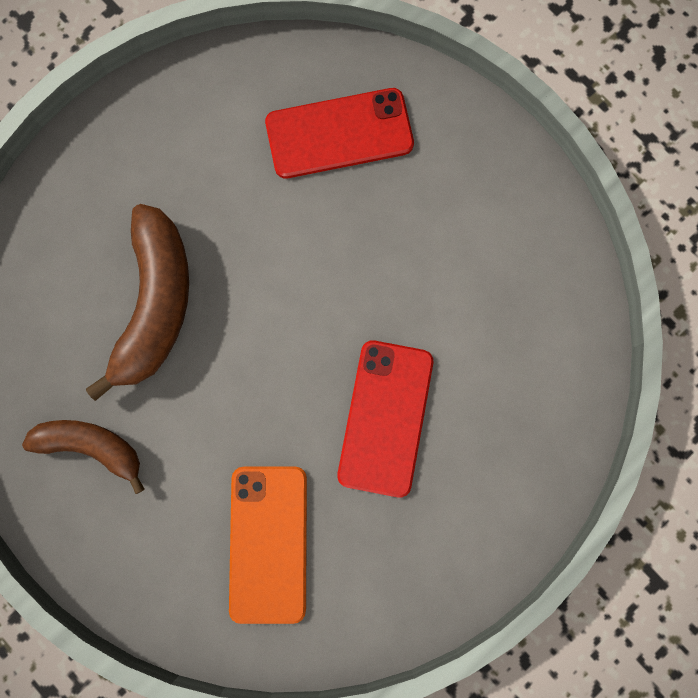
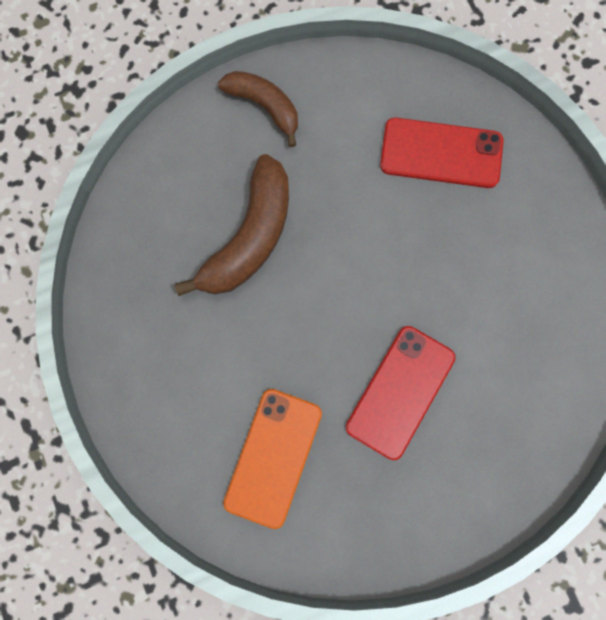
camera: 20 degrees right, 0 degrees up
brown banana [22,420,145,494] -> brown banana moved to [218,71,298,147]

